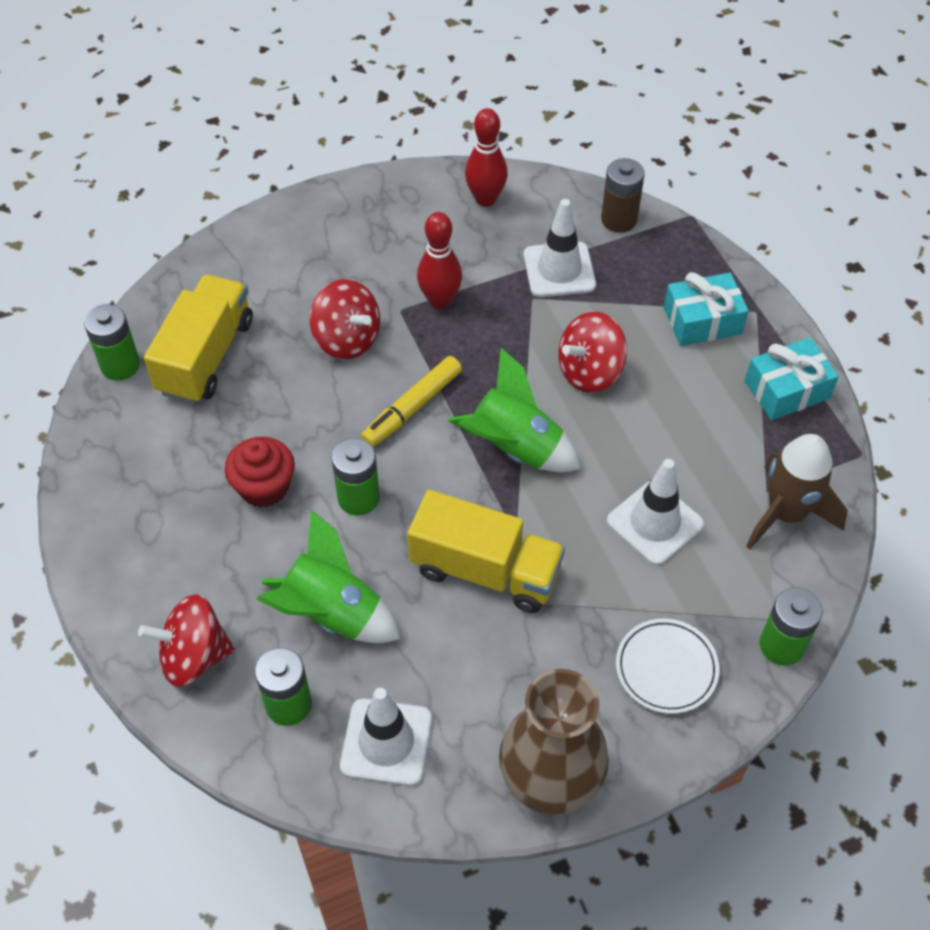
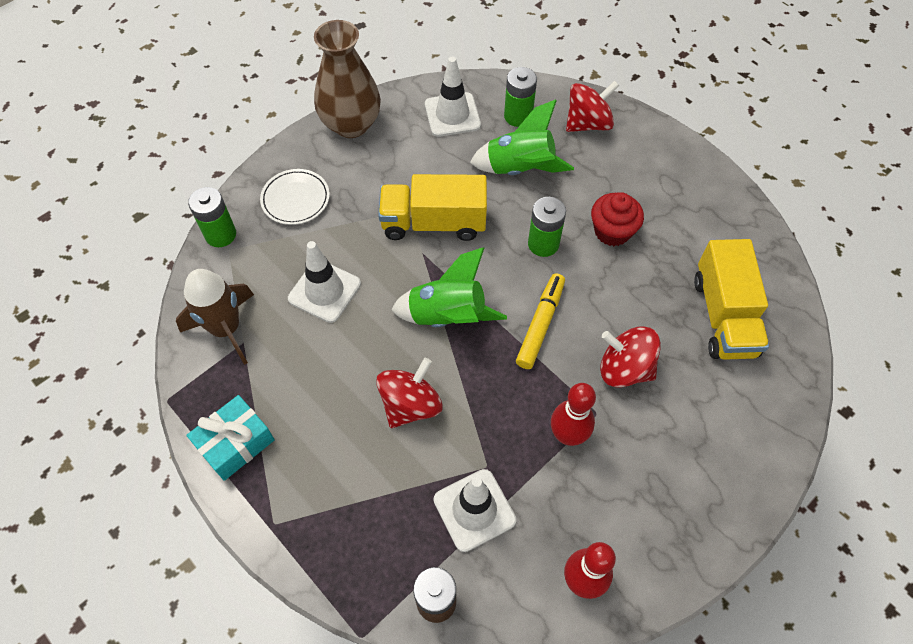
camera: 160 degrees right, 5 degrees up
green battery [84,304,140,381] -> none
turquoise gift [664,272,749,346] -> none

